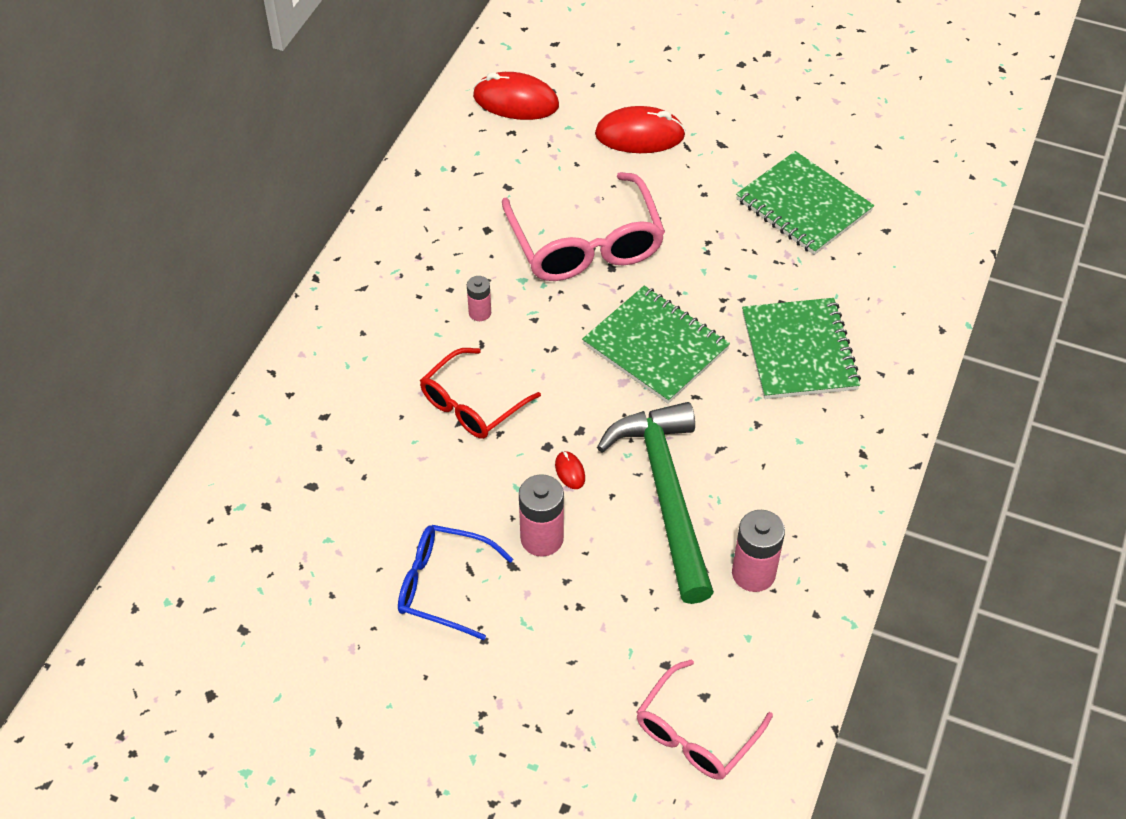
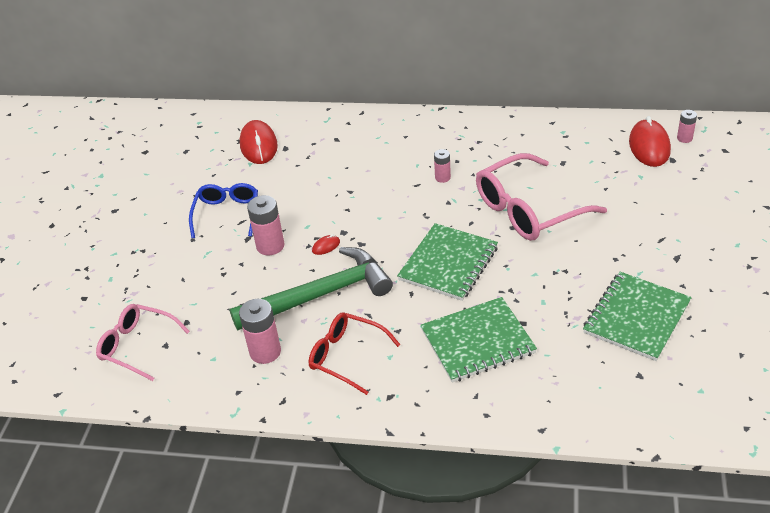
camera: 80 degrees right, 10 degrees down
red glasses [420,348,541,439] -> red glasses moved to [309,312,401,395]
red mouse [595,106,686,153] -> red mouse moved to [240,120,278,164]
none -> pink battery [677,110,697,143]

